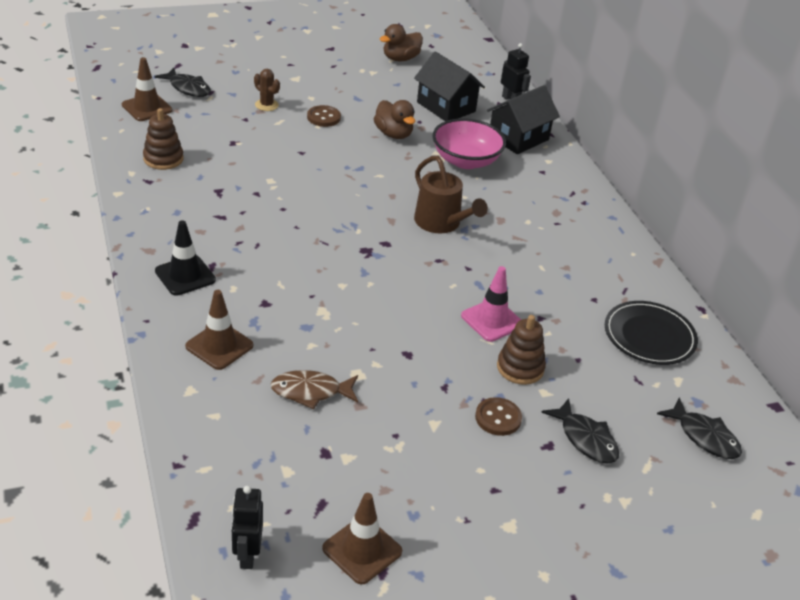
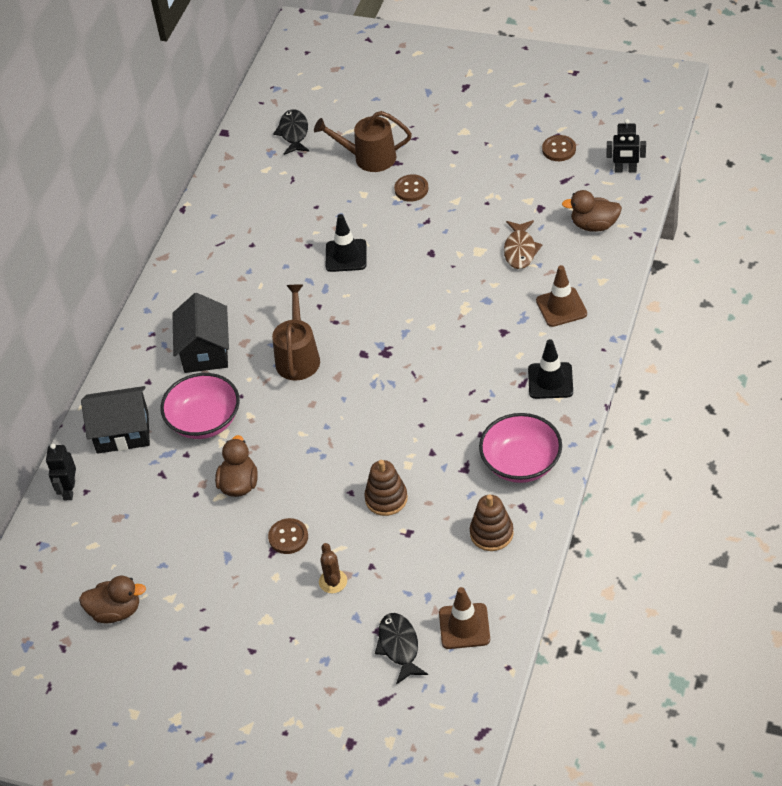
camera: 135 degrees left, 10 degrees up
black robot [232,486,263,569] -> black robot turned 60 degrees clockwise [607,119,646,172]
brown fish [270,370,358,409] -> brown fish turned 60 degrees clockwise [504,220,542,269]
brown traffic cone [322,493,402,584] -> brown button [542,135,576,161]
black house [414,51,485,121] -> black house moved to [172,293,229,373]
pink traffic cone [461,266,521,342] -> black traffic cone [326,214,367,272]
brown stacking toy [497,315,546,385] -> brown stacking toy moved to [364,460,408,516]
black fish [541,398,619,464] -> brown watering can [314,111,412,172]
black plate [605,301,698,365] -> none
none -> pink bowl [479,413,562,483]
none -> brown duck [562,190,622,232]

